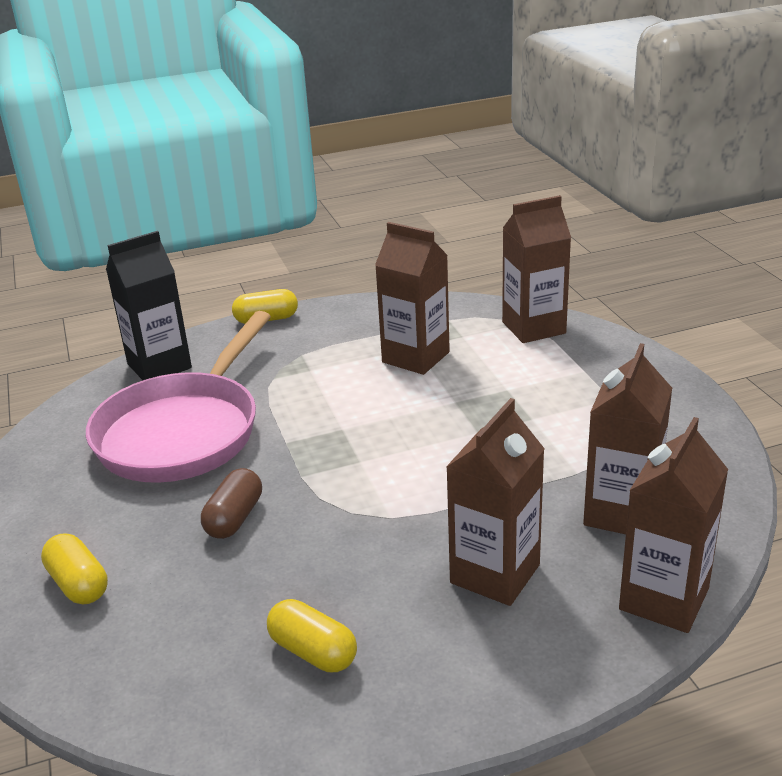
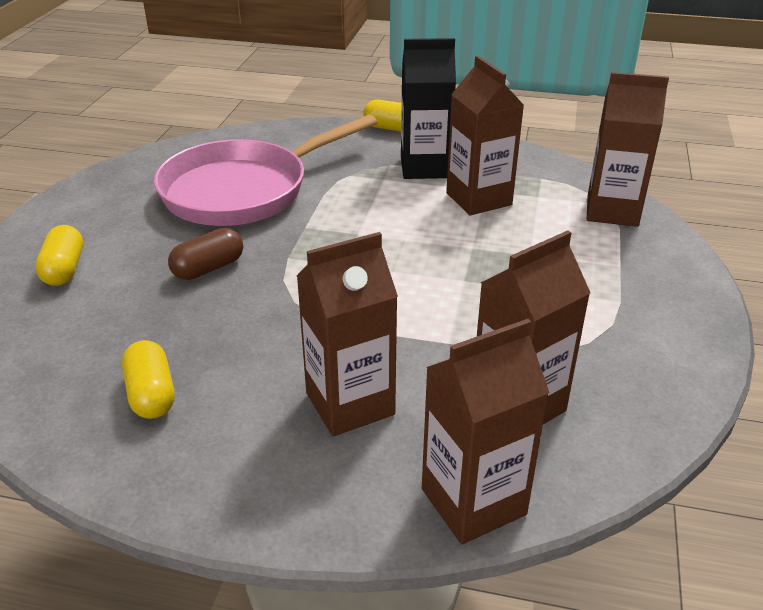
camera: 30 degrees right, 5 degrees up
black carton [106,231,192,380] -> black carton moved to [401,38,456,179]

